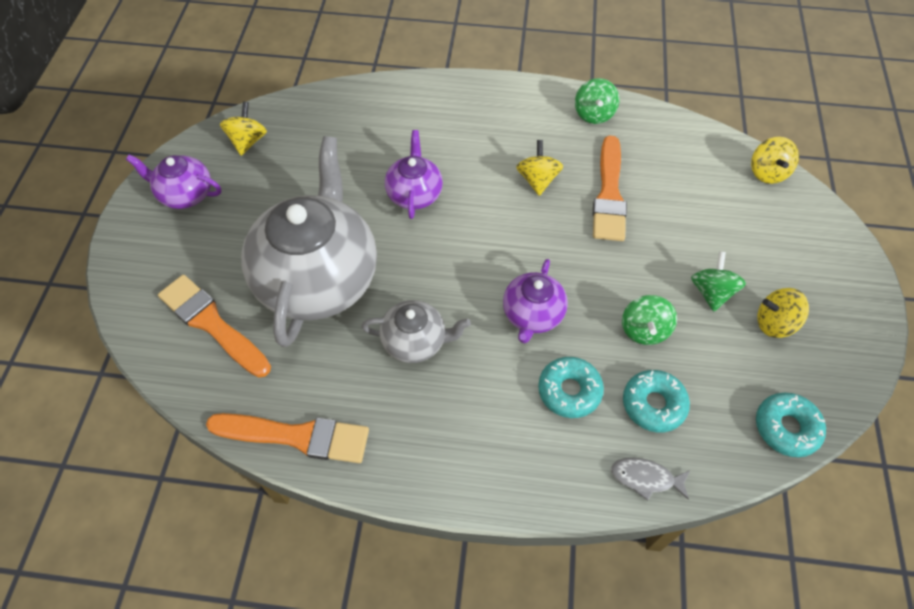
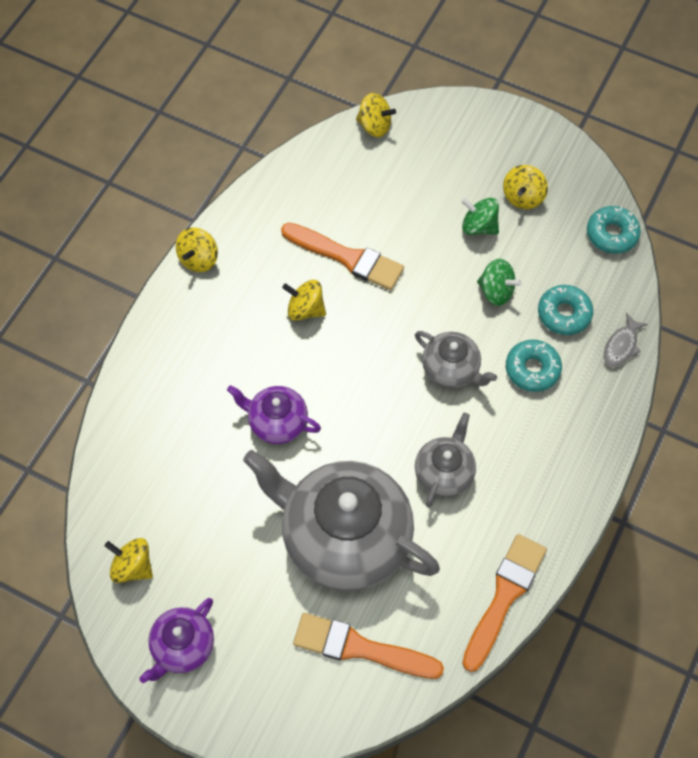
camera: 70 degrees left, 5 degrees up
orange brush [158,275,271,378] -> orange brush turned 45 degrees clockwise [293,613,444,679]
purple teapot [503,259,568,343] -> grey teapot [415,331,497,388]
green spinning top [575,78,619,124] -> none
none -> yellow spinning top [176,227,218,272]

